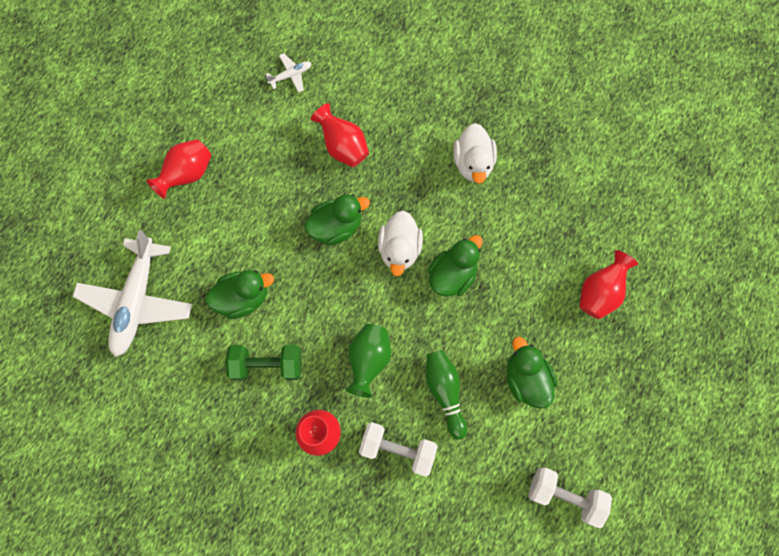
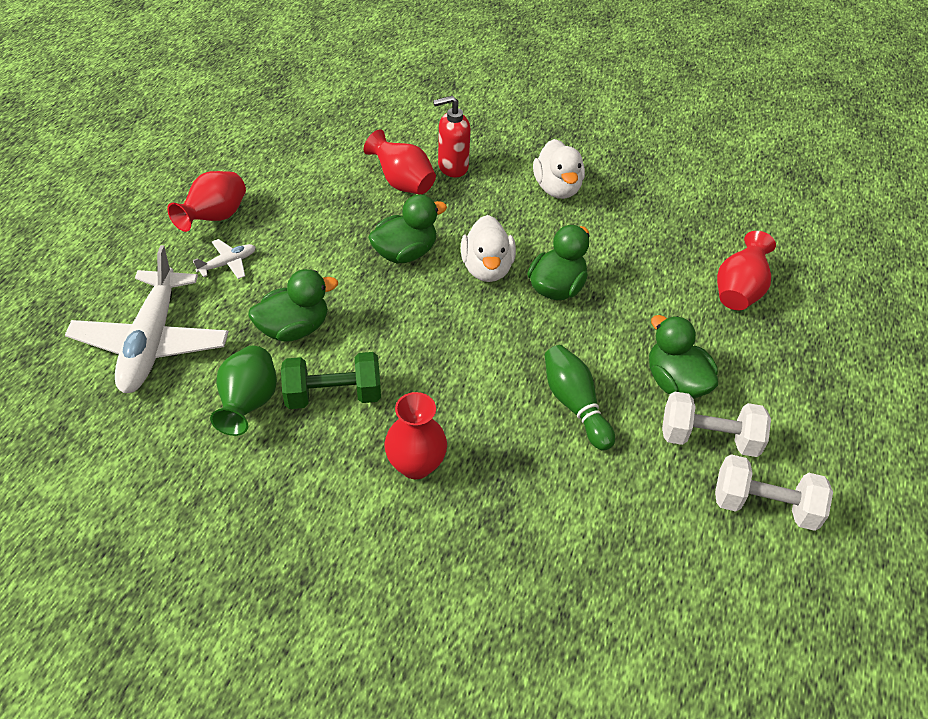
camera: 10 degrees left, 25 degrees down
white plane [266,53,312,93] -> white plane moved to [193,239,255,279]
green vase [346,324,391,398] -> green vase moved to [210,346,277,436]
white dumbbell [359,422,438,477] -> white dumbbell moved to [662,391,771,457]
none -> red soap dispenser [433,96,471,178]

